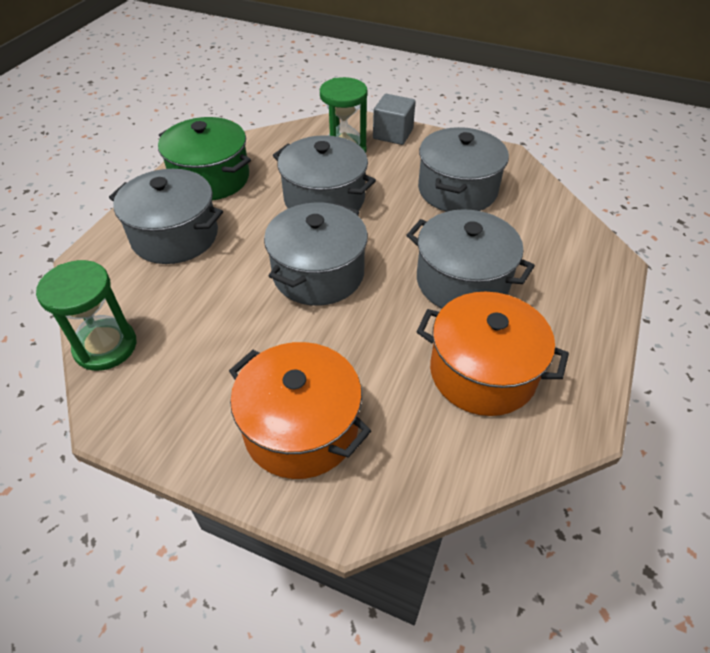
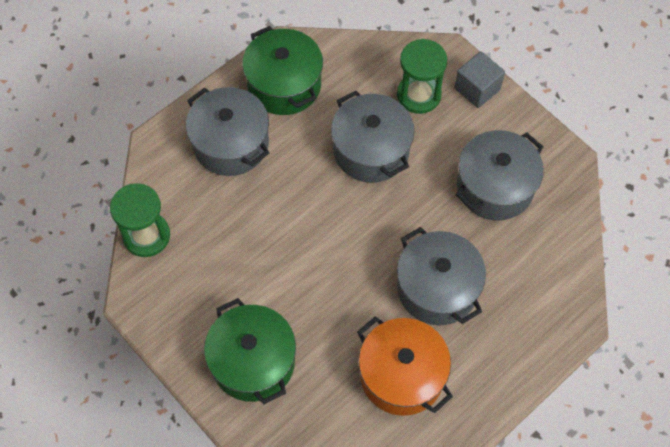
camera: 25 degrees right, 15 degrees up
orange pot [229,342,371,479] -> green pot [204,298,296,405]
grey pot [264,202,368,306] -> none

